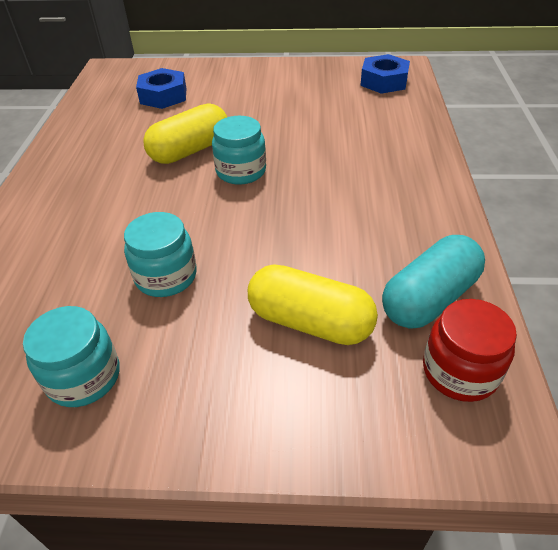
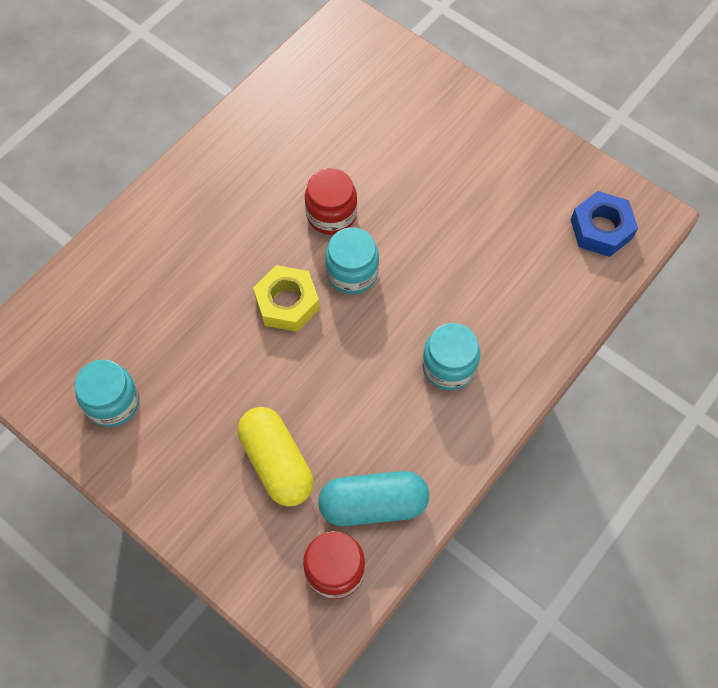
camera: 35 degrees right, 20 degrees up
turquoise jar [124,212,197,297] -> turquoise jar moved to [422,323,480,390]
blue nut [136,68,186,109] -> none
yellow capsule [143,103,227,164] -> red jar [305,168,357,235]
none -> yellow nut [253,265,320,332]

